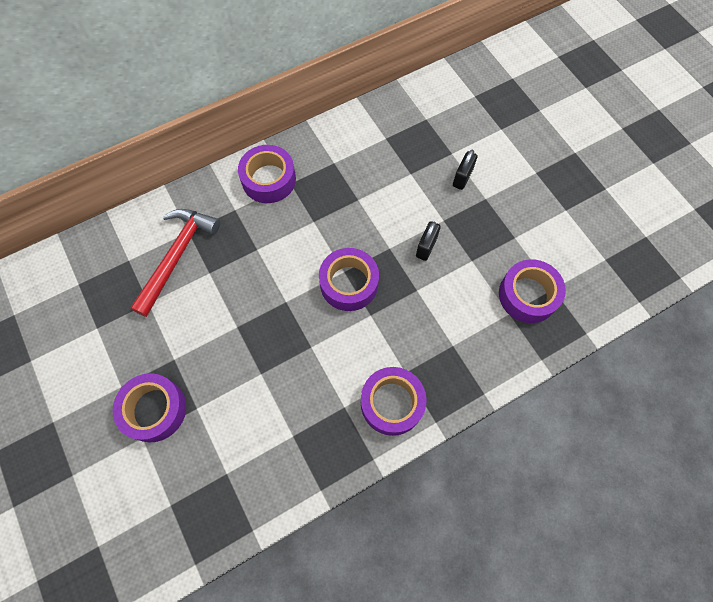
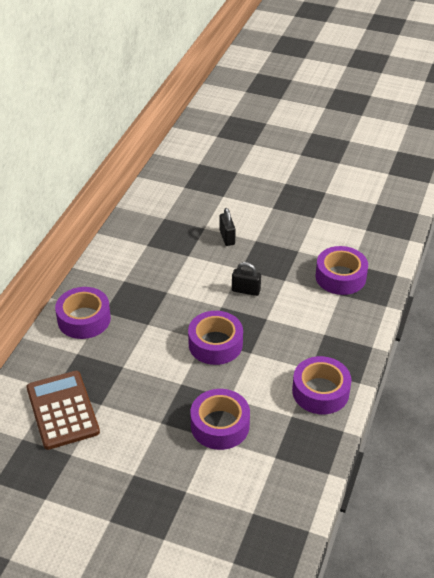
camera: 40 degrees left, 25 degrees down
purple tape [113,373,186,442] -> purple tape moved to [190,389,250,450]
red hammer [130,209,220,317] -> brown calculator [26,371,100,450]
black padlock [416,221,441,261] -> black padlock turned 60 degrees counterclockwise [232,262,261,296]

